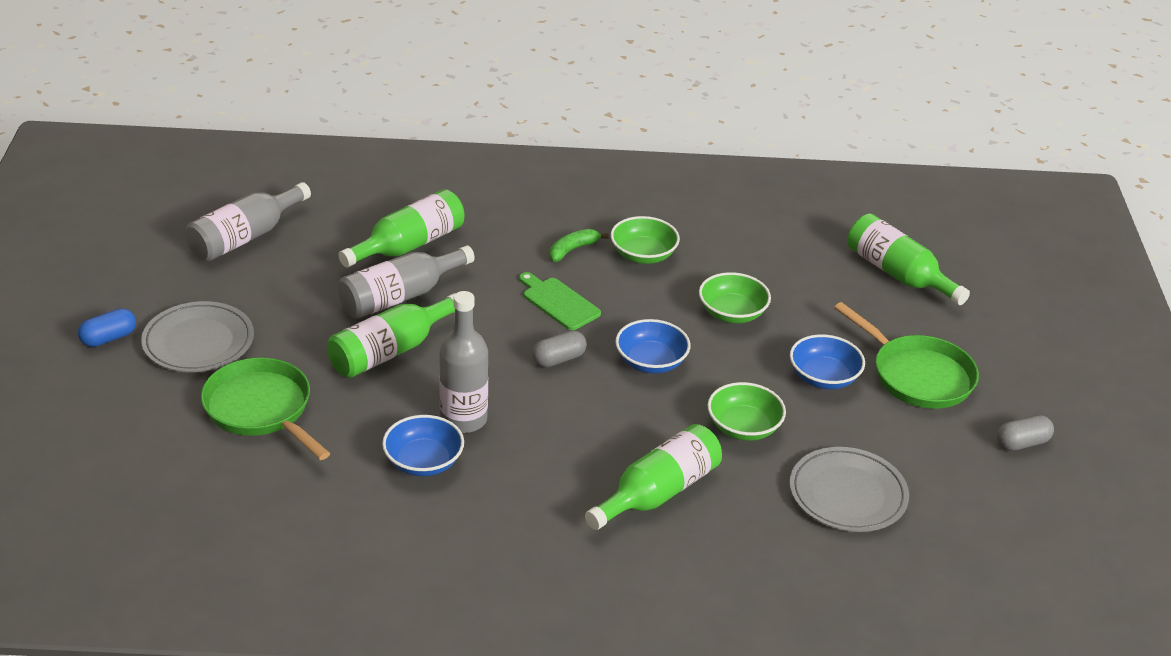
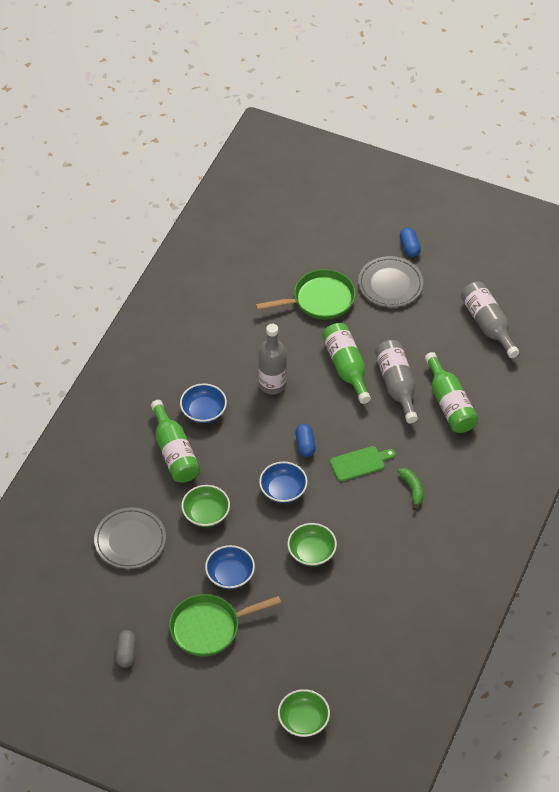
camera: 115 degrees right, 15 degrees up
blue bowl [382,415,464,476] -> blue bowl moved to [180,384,227,423]
grey capsule [532,330,587,367] -> blue capsule [295,424,316,457]
green bowl [611,216,680,264] -> green bowl moved to [278,689,330,737]
green bottle [847,214,970,305] -> none

